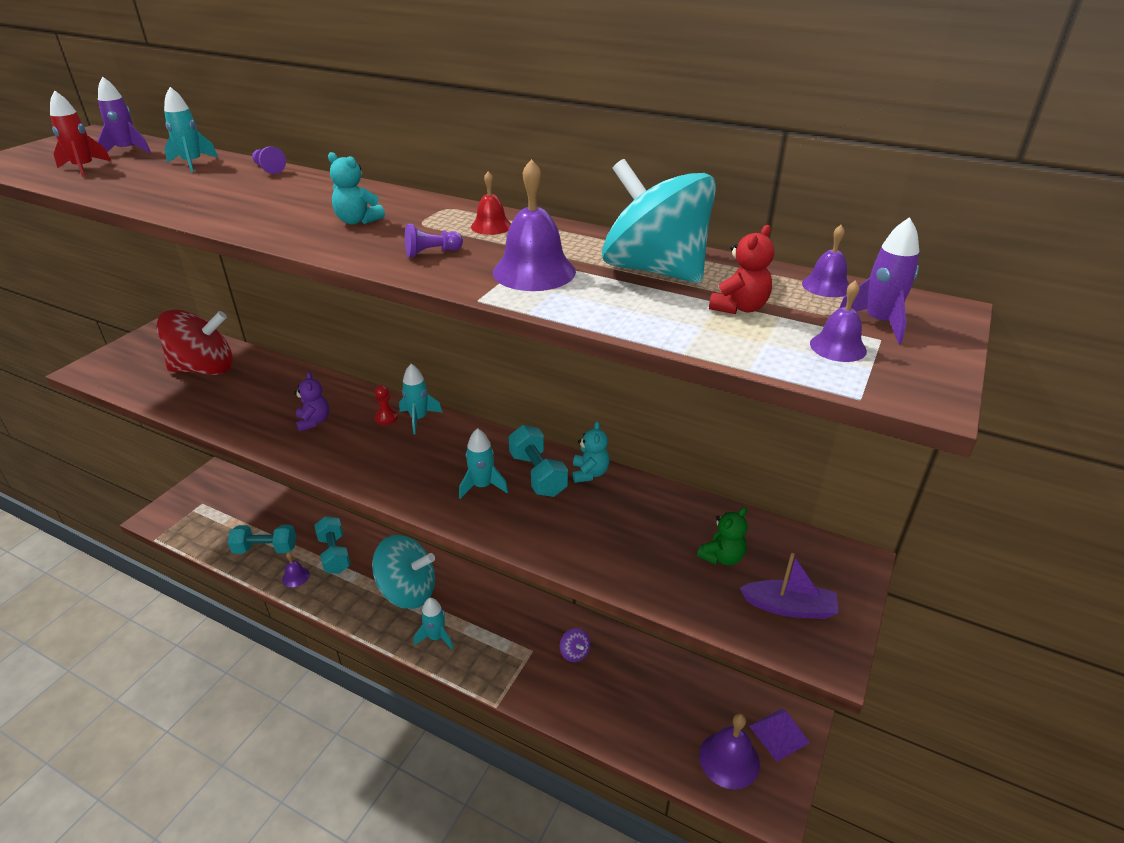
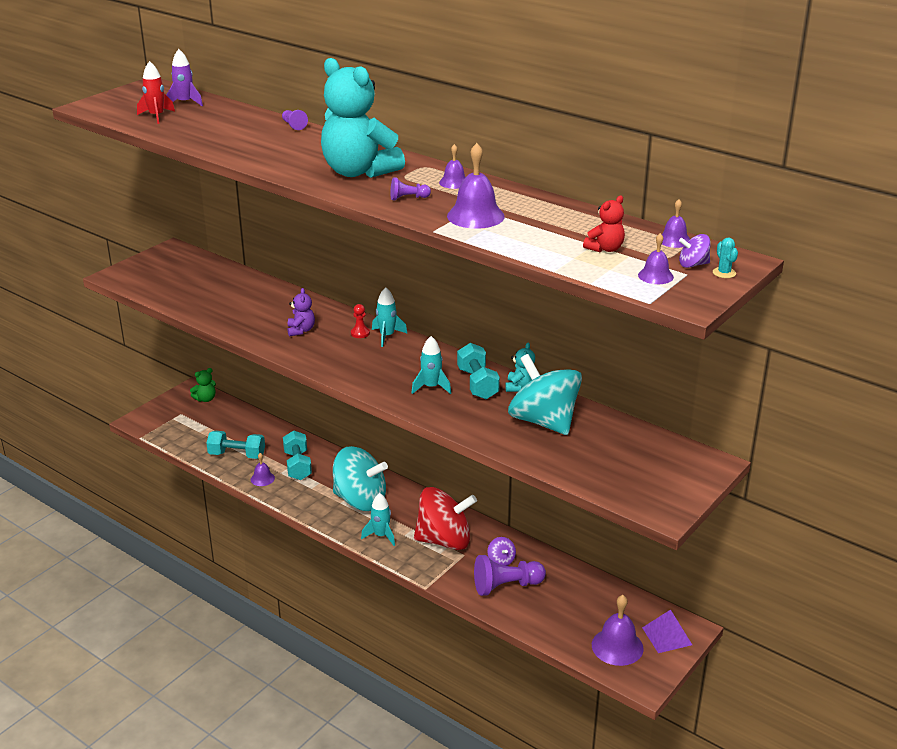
camera: 10 degrees right, 5 degrees down
red spinning top [156,310,233,375] -> red spinning top moved to [414,487,477,550]
turquoise rocket [164,87,218,173] -> none
turquoise teddy bear [328,152,385,225] -> turquoise teddy bear [321,58,405,178], size x2.30
red bell [471,171,511,235] -> purple bell [439,144,466,189]
turquoise spinning top [602,159,716,283] -> turquoise spinning top moved to [508,354,582,435]
green teddy bear [697,507,747,565] -> green teddy bear moved to [190,368,216,402]
purple boat [740,553,839,619] -> none
purple rocket [839,217,919,344] -> purple spinning top [679,234,711,268]
none -> purple pawn [474,555,546,596]
none -> turquoise cactus [713,238,738,278]

